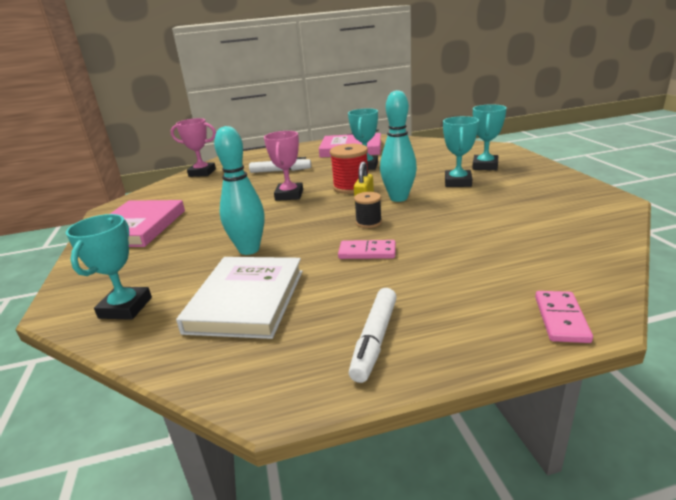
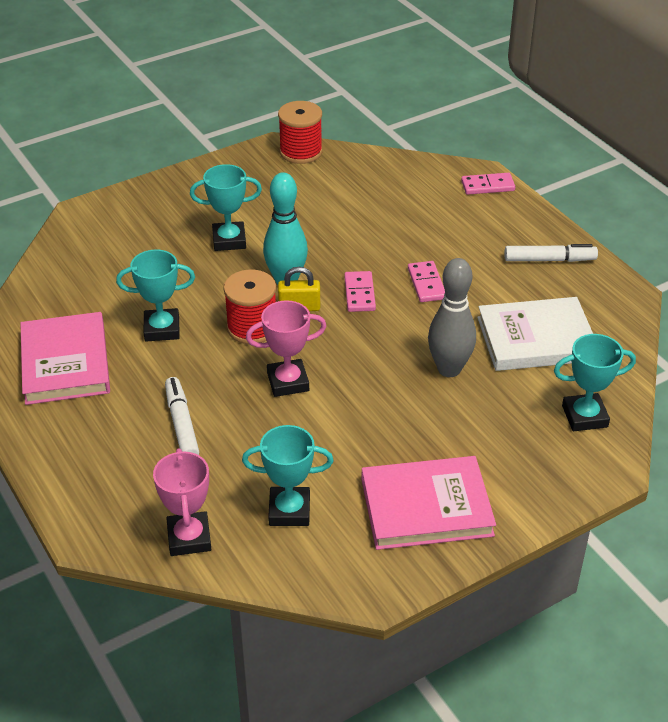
camera: 110 degrees left, 15 degrees up
turquoise bowling pin [214,126,264,255] -> grey bowling pin [428,258,476,377]
black spool [354,192,382,228] -> pink domino [344,271,376,312]
turquoise trophy [472,105,507,170] -> turquoise trophy moved to [242,425,334,526]
none -> red spool [278,101,322,164]

